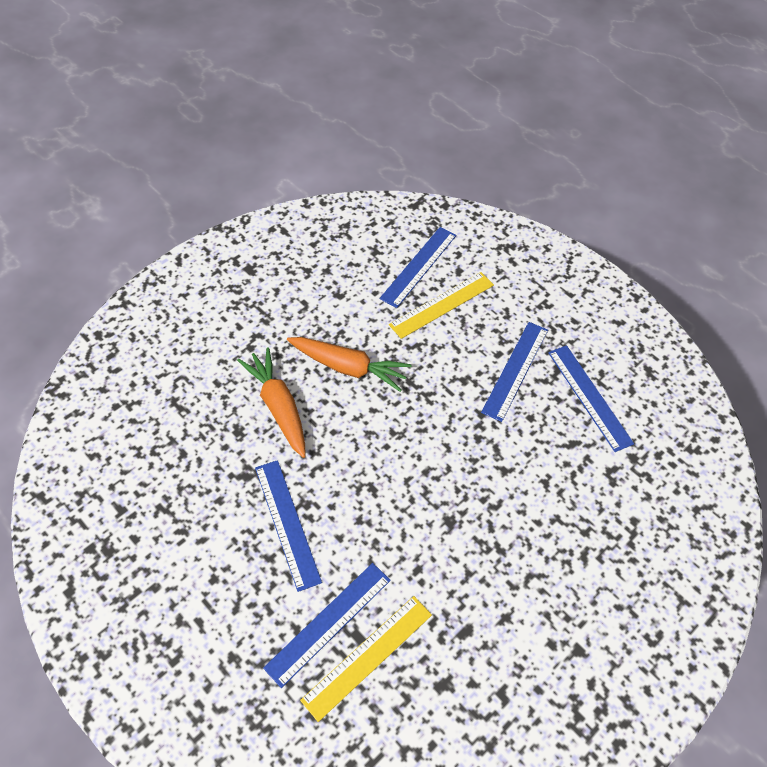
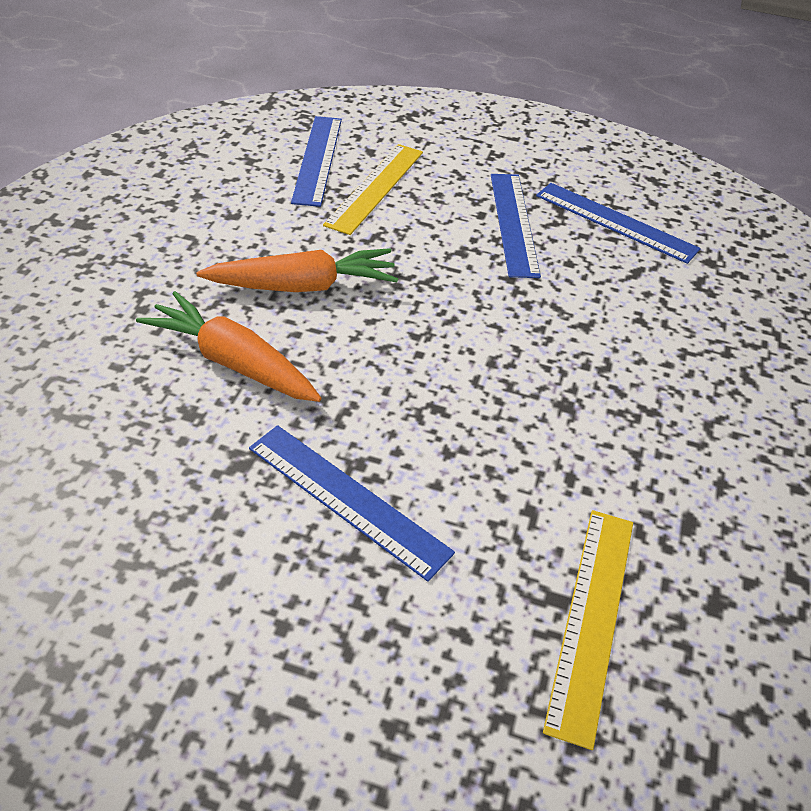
camera: 30 degrees left, 10 degrees down
blue ruler [263,563,391,688] -> none

